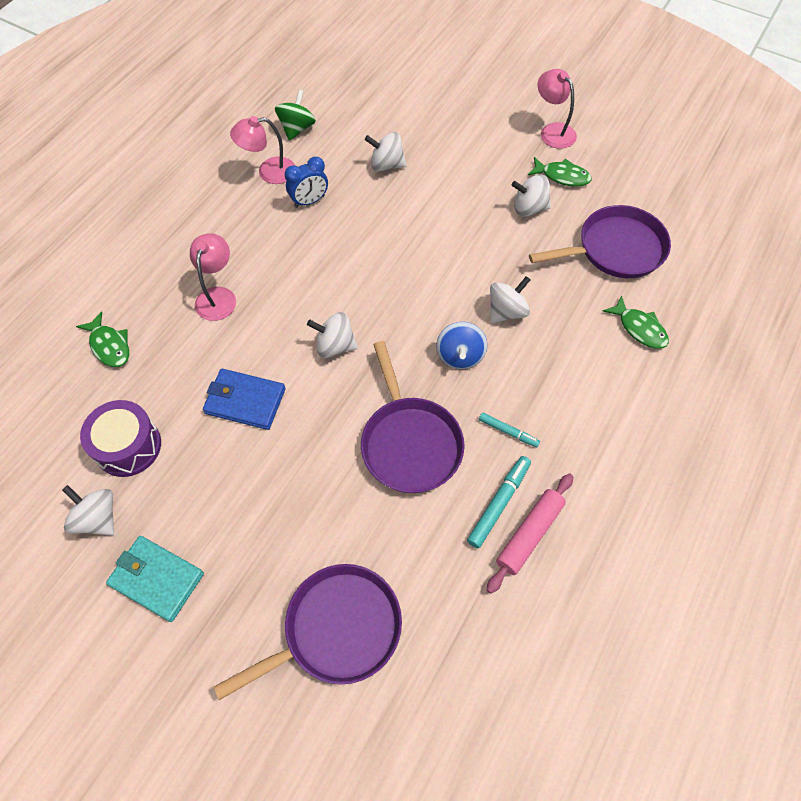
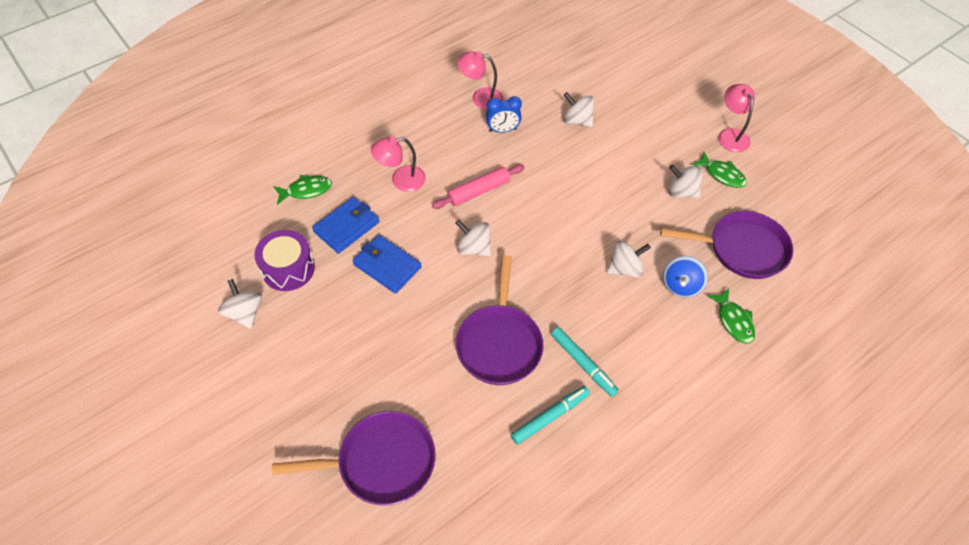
camera: 20 degrees right, 5 degrees down
green fish [76,311,129,367] -> green fish turned 90 degrees counterclockwise [273,175,332,205]
turquoise wallet [106,536,204,622] -> none
pink lamp [190,233,236,321] -> pink lamp turned 135 degrees counterclockwise [371,136,426,192]
green spinning top [275,90,316,141] -> none
blue spinning top [436,322,487,369] -> blue spinning top moved to [663,256,708,298]
turquoise marker [479,413,540,447] -> turquoise marker [551,327,619,397], size x1.58
pink rolling pin [487,473,573,594] -> pink rolling pin moved to [432,164,525,209]
none -> blue wallet [312,197,379,253]

